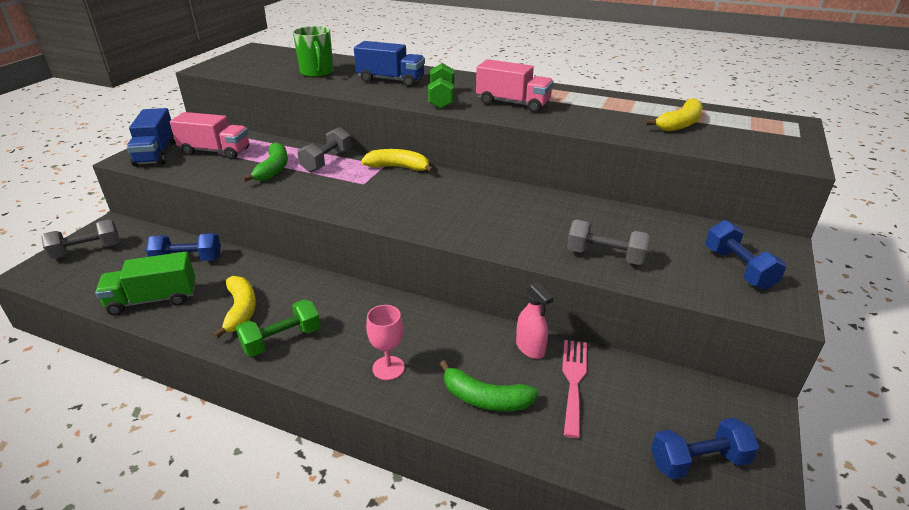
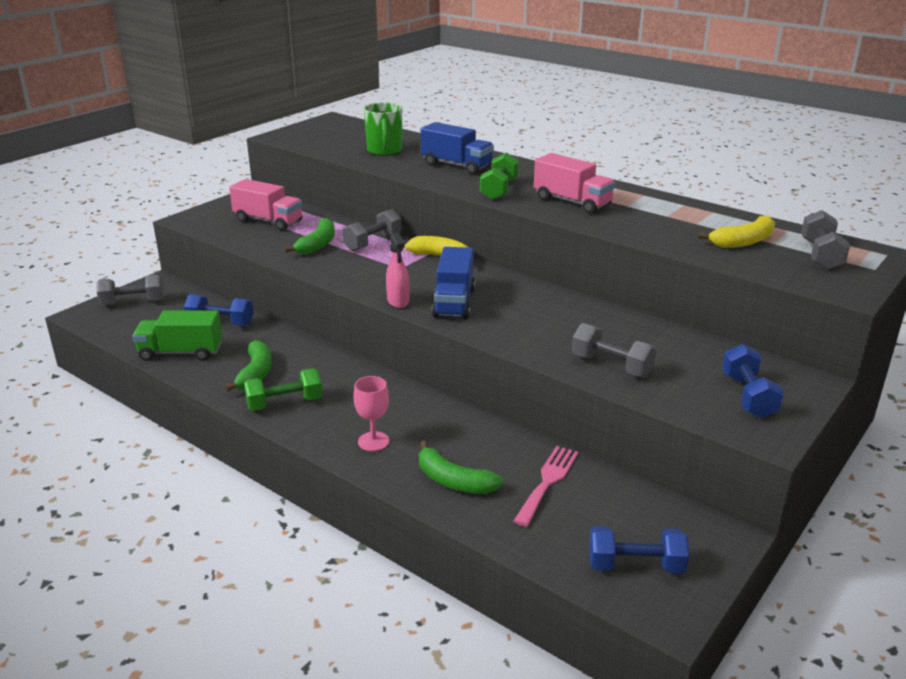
camera: 15 degrees right, 5 degrees down
blue truck [127,108,176,167] -> blue truck moved to [432,247,475,319]
yellow banana [213,276,256,339] -> green banana [224,340,272,392]
pink spray bottle [516,282,553,359] -> pink spray bottle moved to [386,233,409,308]
none -> grey dumbbell [801,210,850,270]

